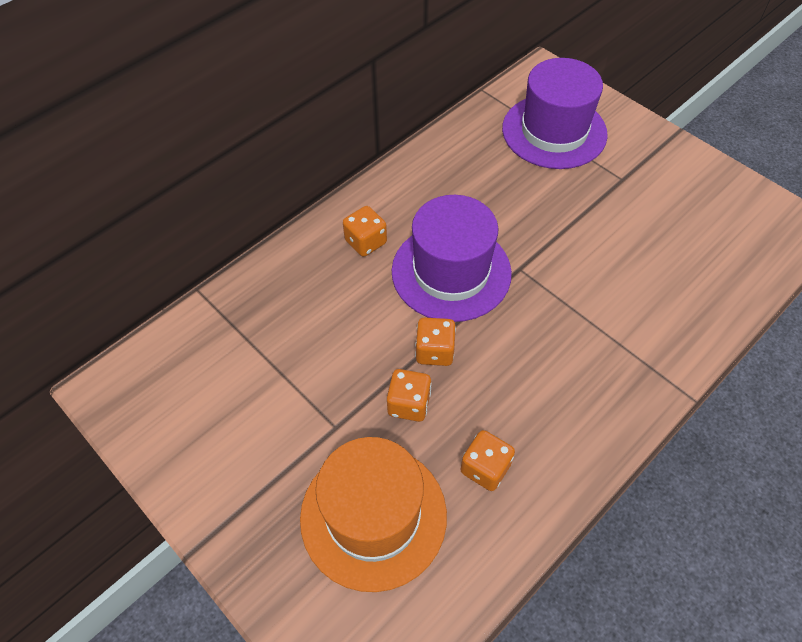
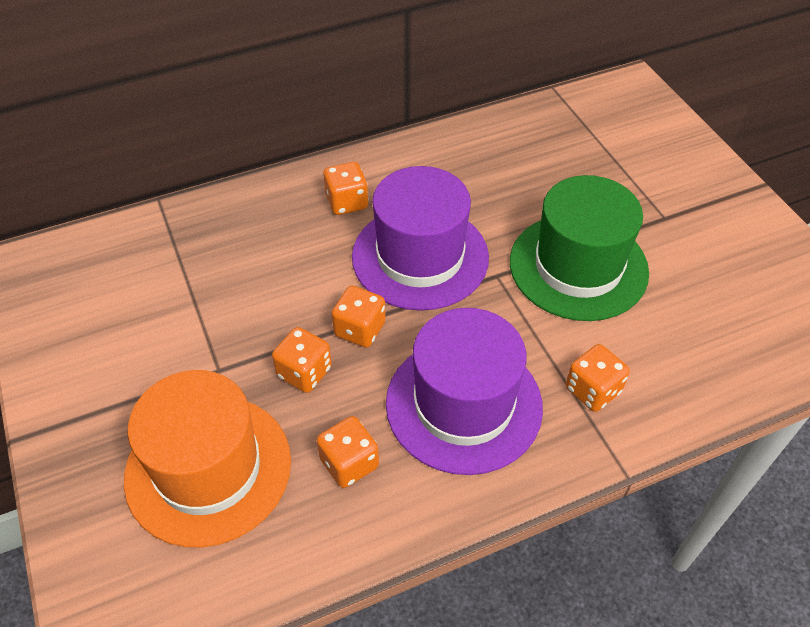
camera: 20 degrees right, 5 degrees down
purple hat [502,58,608,169] -> purple hat moved to [386,308,543,475]
none -> green hat [510,175,649,321]
none -> orange dice [566,344,630,412]

